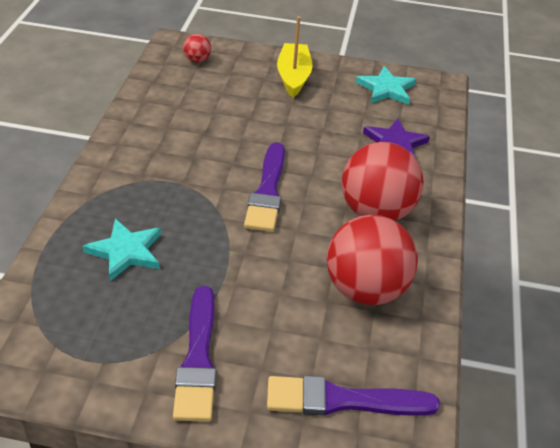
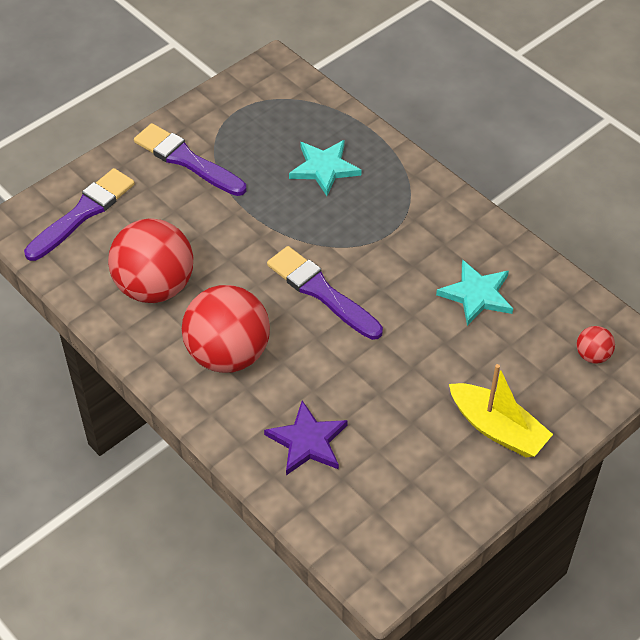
camera: 130 degrees right, 10 degrees up
turquoise star [356,66,416,105] -> turquoise star moved to [436,259,513,326]

